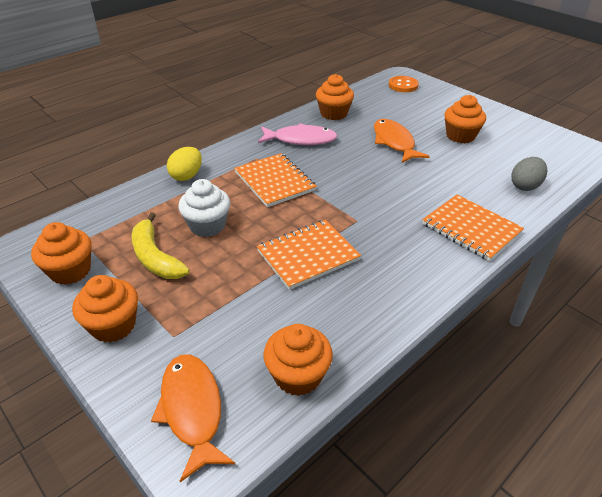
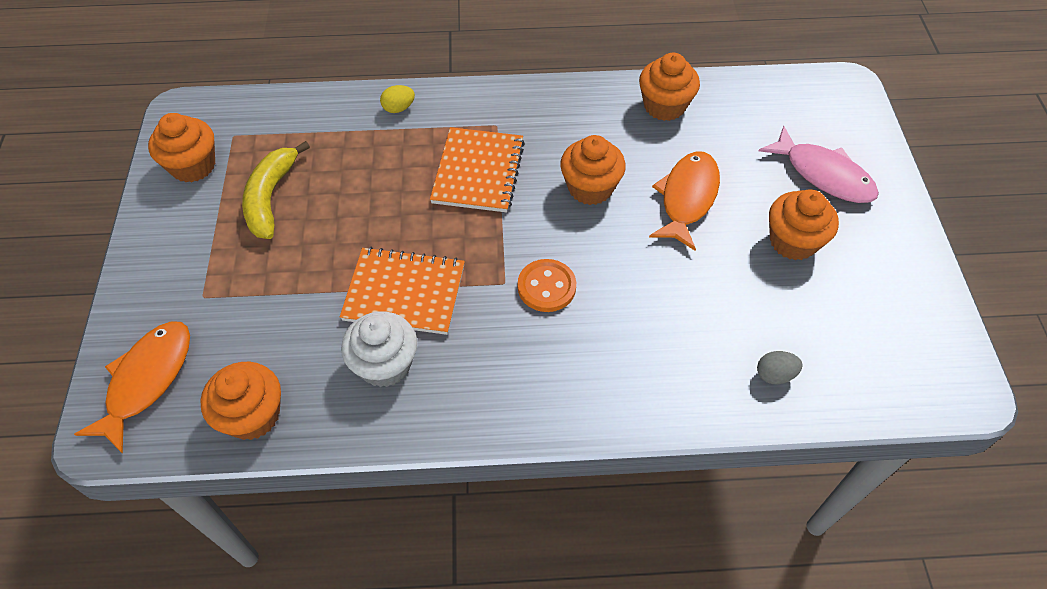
camera: 40 degrees right, 15 degrees up
orange cupcake [72,275,138,343] -> orange cupcake moved to [560,135,626,205]
yellow egg [167,147,202,181] -> yellow egg [380,85,415,113], size x0.66
white cupcake [178,179,230,237] -> white cupcake moved to [341,311,417,387]
pink fish [258,123,337,145] -> pink fish moved to [759,126,879,203]
orange button [389,76,419,92] -> orange button moved to [518,259,576,312]
orange notebook [422,195,524,261] -> none
grey egg [511,157,547,191] -> grey egg [757,351,803,385], size x0.66

